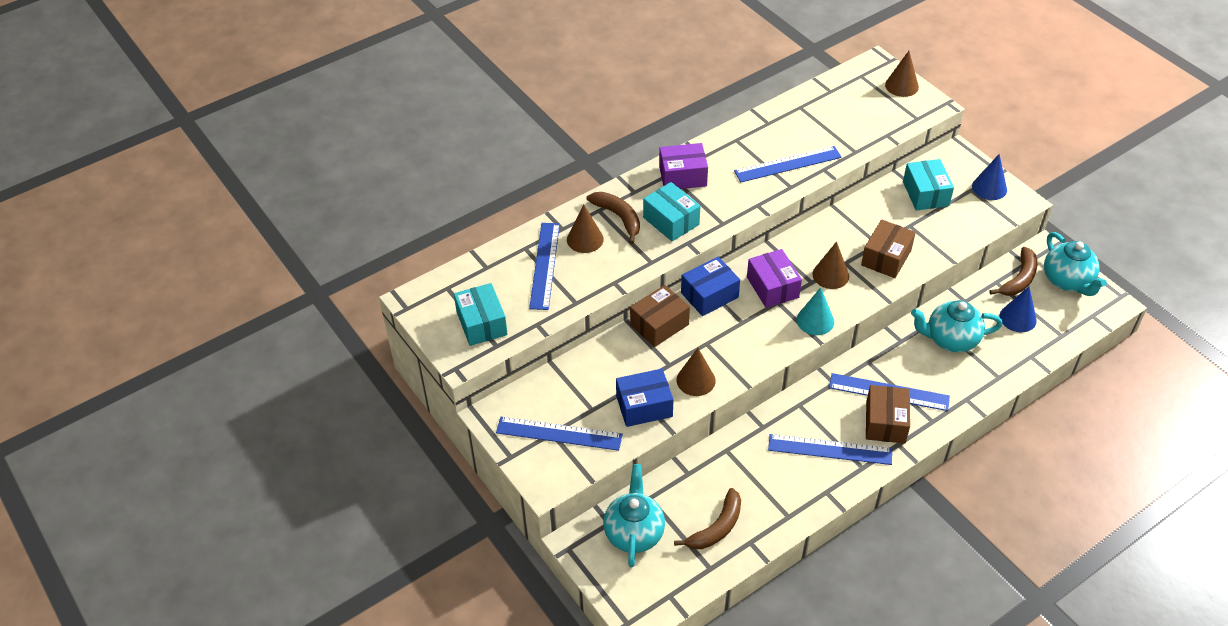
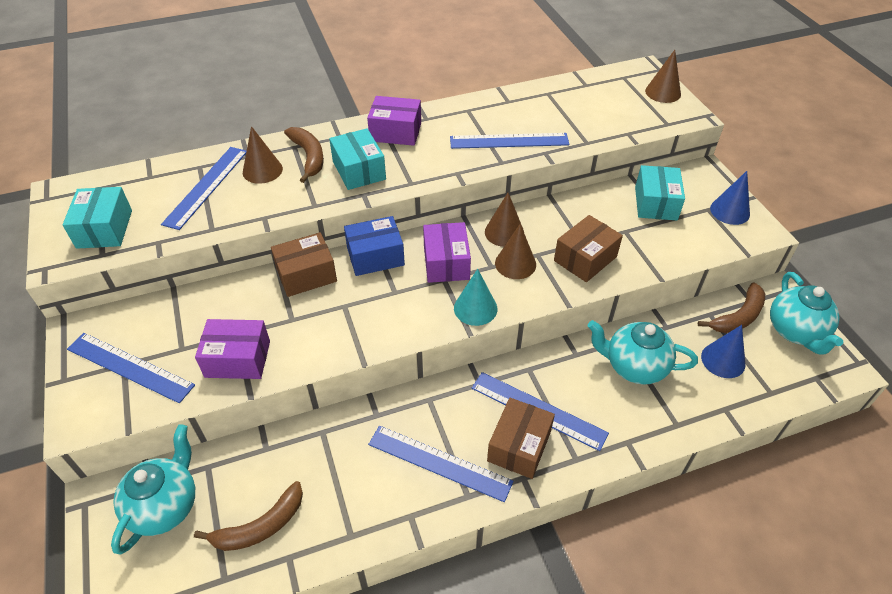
camera: 15 degrees right, 0 degrees up
blue box [616,369,674,427] -> purple box [195,319,270,379]
brown cone [677,348,715,396] -> brown cone moved to [485,193,524,247]

